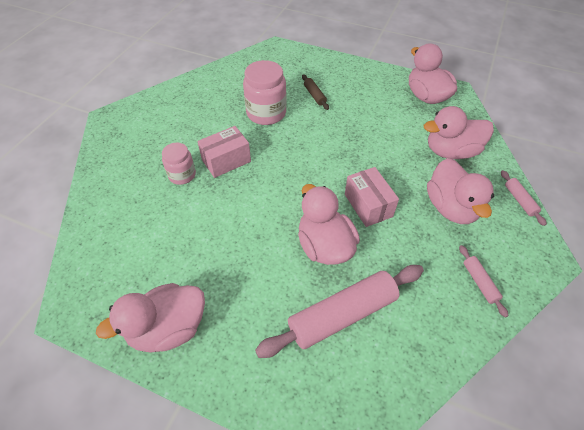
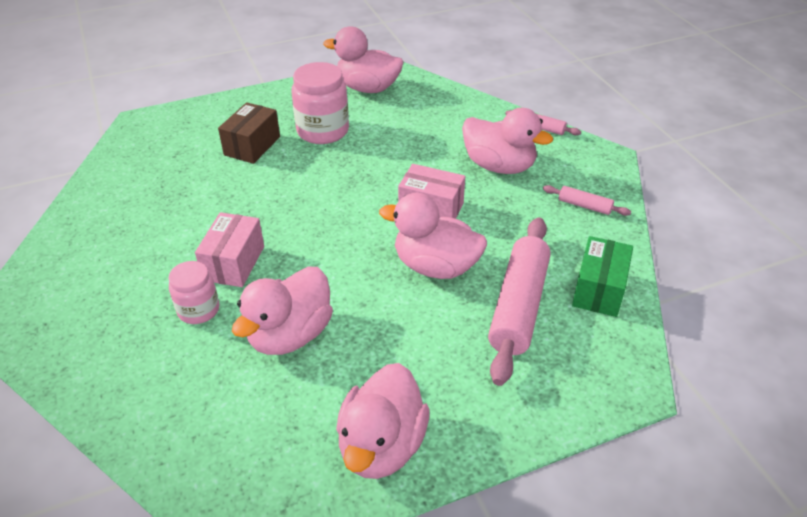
camera: 45 degrees left, 10 degrees down
pink jar [243,60,287,125] -> pink jar moved to [291,62,349,144]
brown rolling pin [302,74,329,110] -> brown box [218,102,280,164]
pink duck [424,106,494,159] -> pink duck moved to [232,266,333,355]
none -> green box [572,236,633,317]

